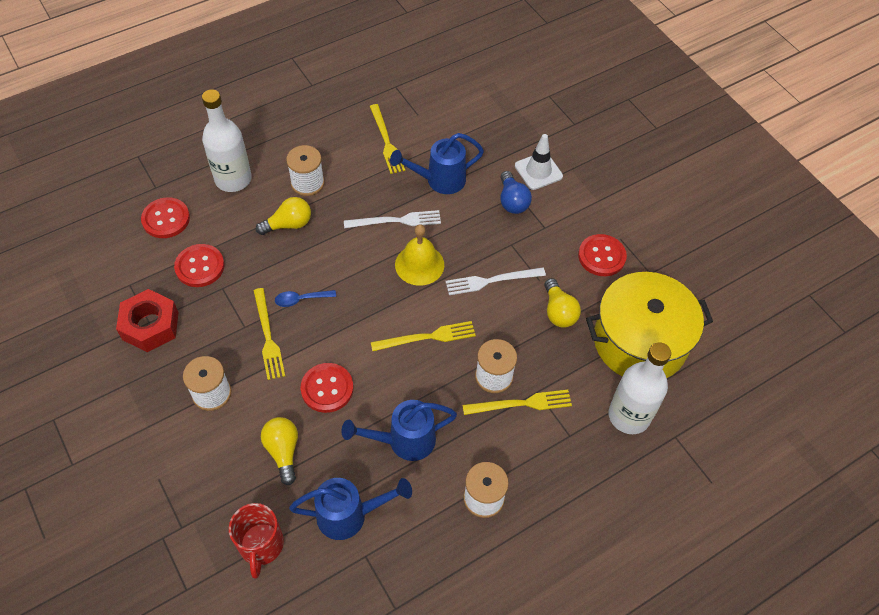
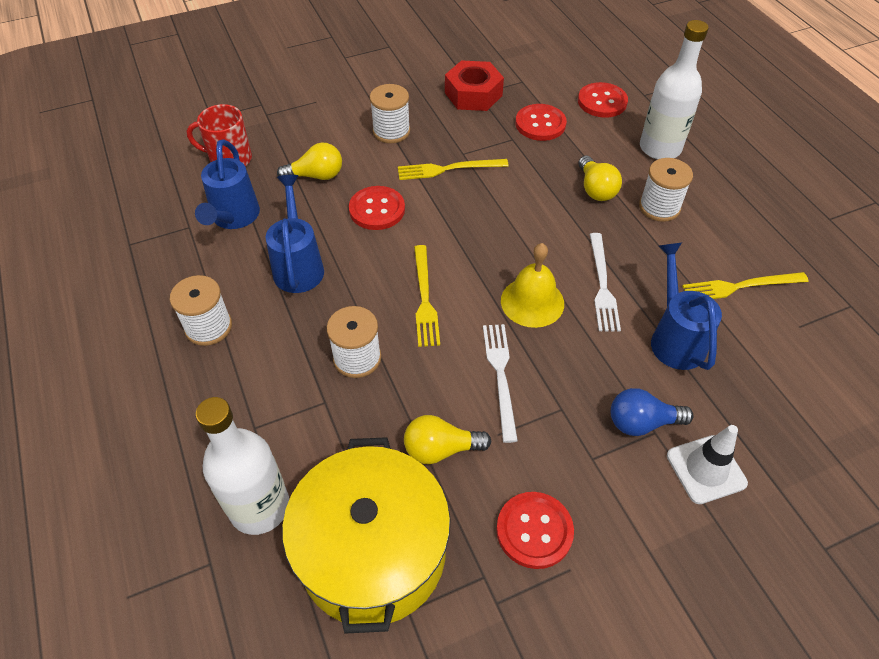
camera: 100 degrees right, 5 degrees down
blue spoon [275,290,336,307] -> none
yellow fork [462,390,572,415] -> none

